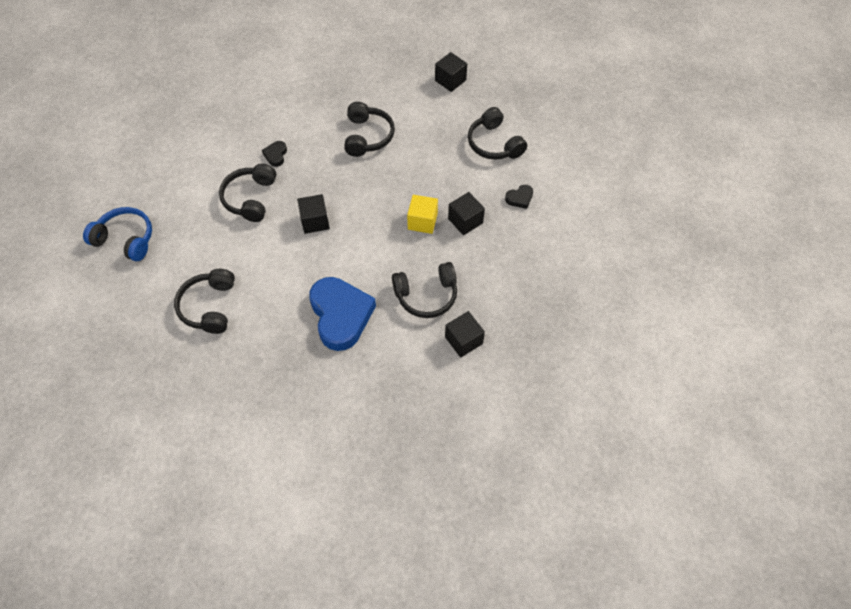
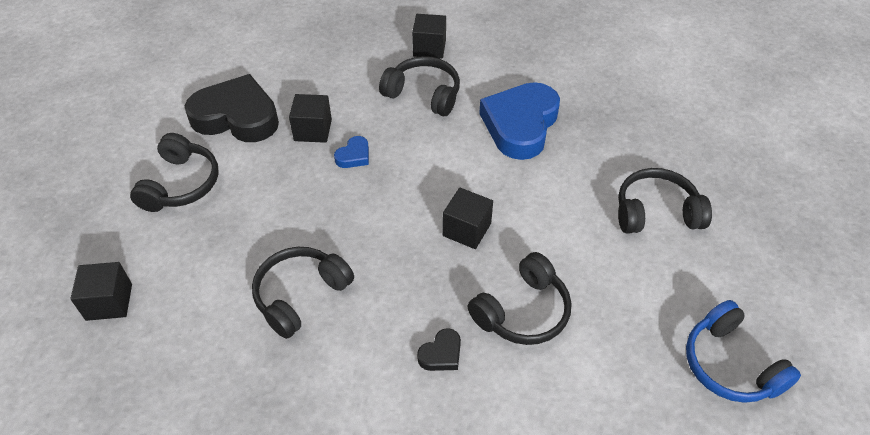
camera: 140 degrees left, 10 degrees down
black headphones [174,269,235,334] -> black headphones turned 135 degrees counterclockwise [618,168,712,234]
yellow cube [407,195,438,234] -> blue heart [334,136,369,168]
black heart [505,185,533,209] -> black heart [185,74,279,142], size x2.37

